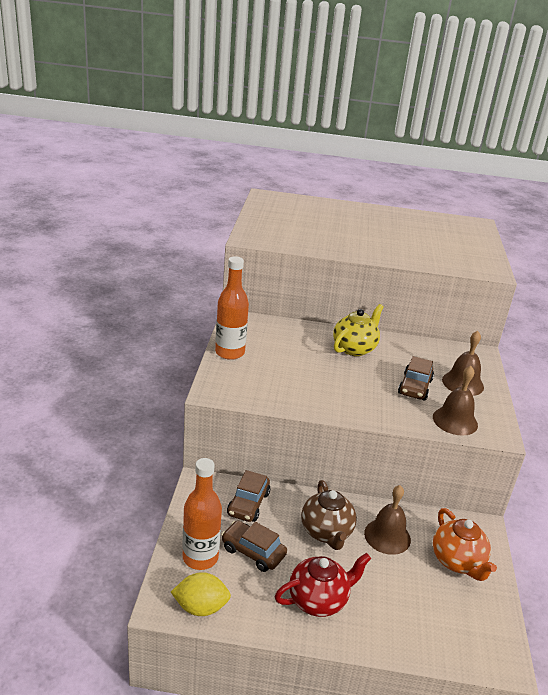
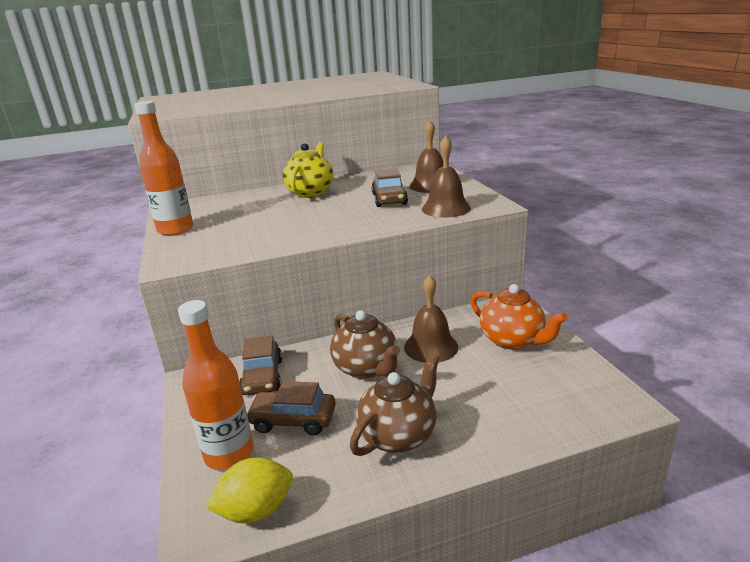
camera: 20 degrees left, 5 degrees down
red teapot [275,553,371,617] -> brown teapot [350,353,440,456]

